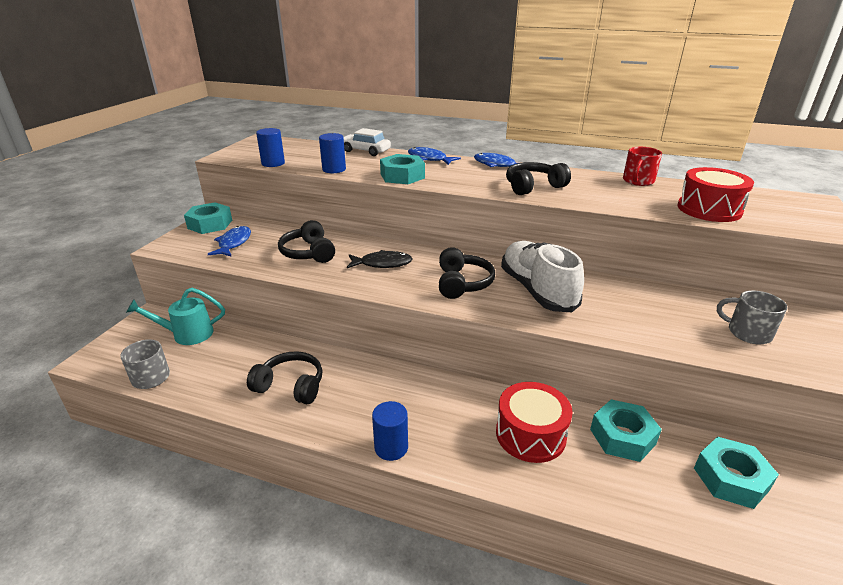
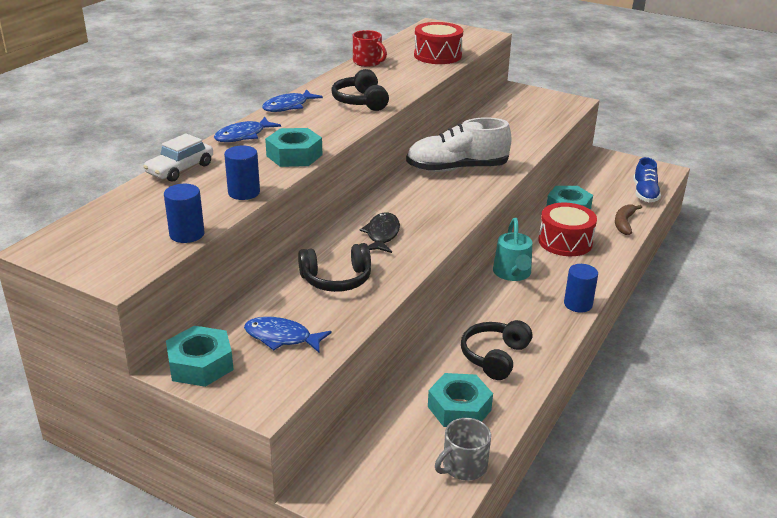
camera: 80 degrees left, 0 degrees up
turquoise watering can [126,288,225,345] -> turquoise watering can moved to [493,218,533,281]
black headphones [439,247,495,299] -> none
turquoise nut [694,437,779,509] -> turquoise nut moved to [428,373,493,427]
grey mug [717,291,787,344] -> none
none -> brown banana [615,204,642,235]
none -> blue shoe [633,157,661,202]

